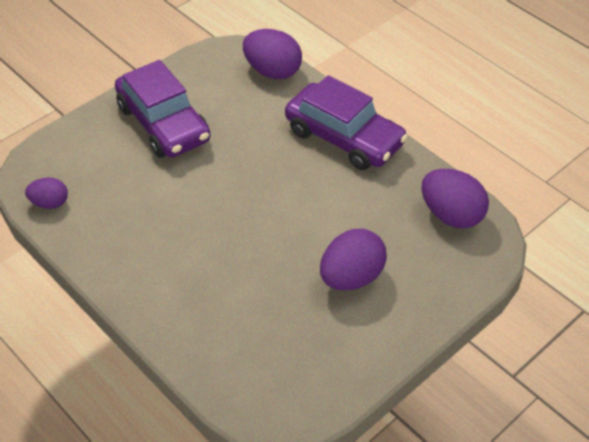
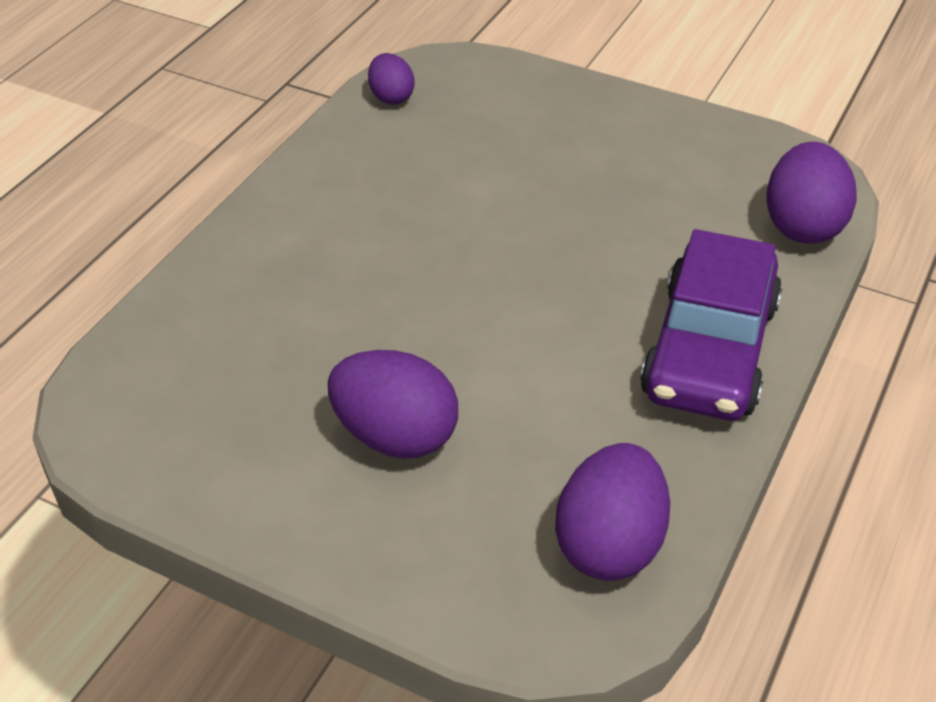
camera: 70 degrees right, 5 degrees down
purple car [115,60,210,158] -> none

